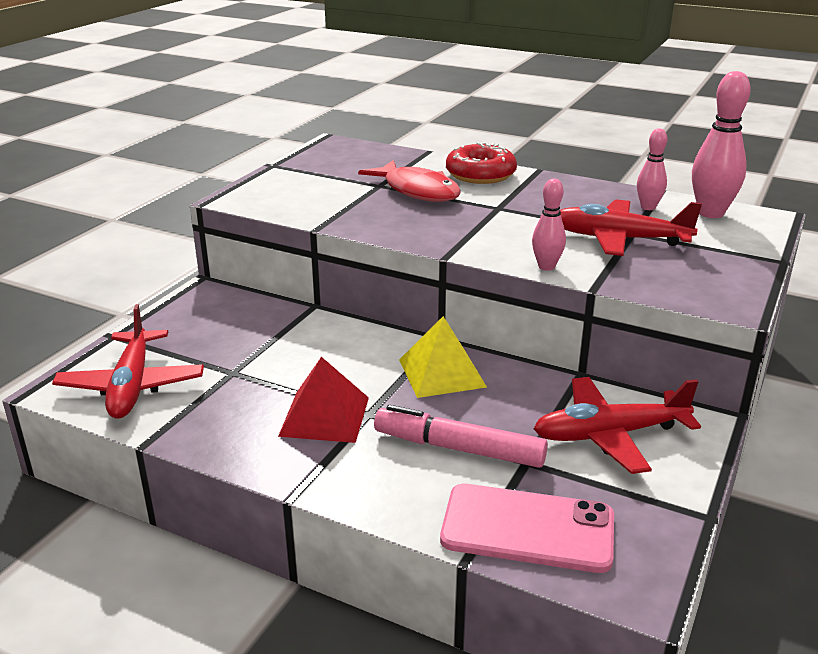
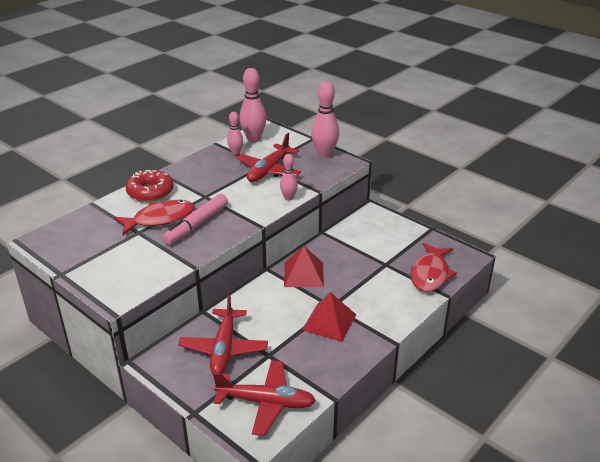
camera: 75 degrees left, 5 degrees up
pink marker [374,405,548,468] -> pink marker moved to [162,194,228,245]
yellow pyramid [399,316,487,398] -> red pyramid [284,246,324,287]
pink phone [440,484,614,573] -> red fish [410,242,457,292]
red plane [534,377,701,474] -> red plane moved to [178,294,268,374]
none -> pink bowling pin [311,81,339,158]

